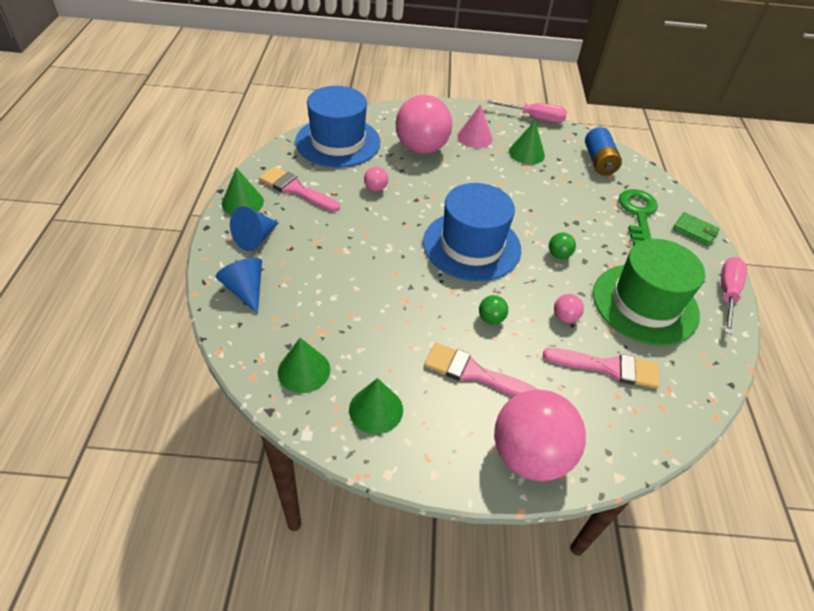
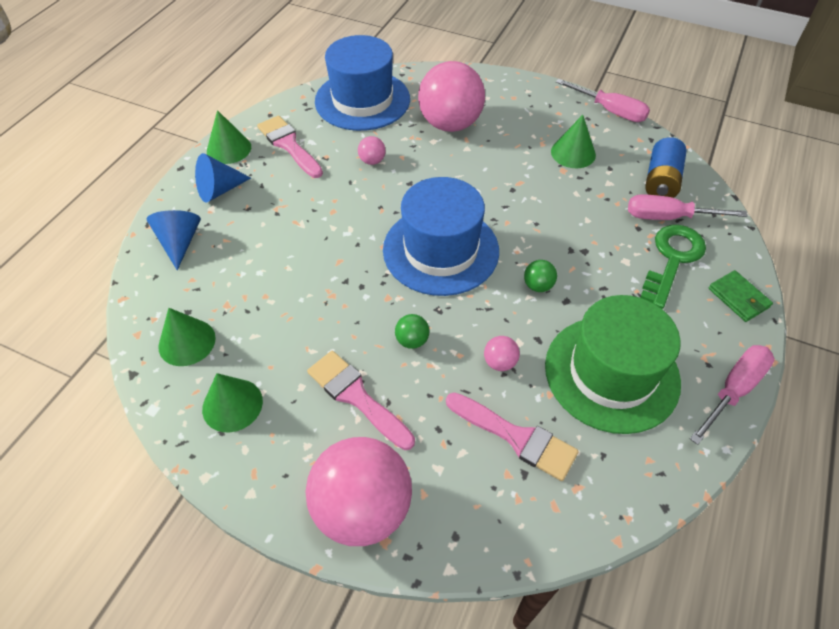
camera: 25 degrees right, 5 degrees up
pink cone [457,104,493,148] -> none
none -> pink screwdriver [628,194,747,220]

